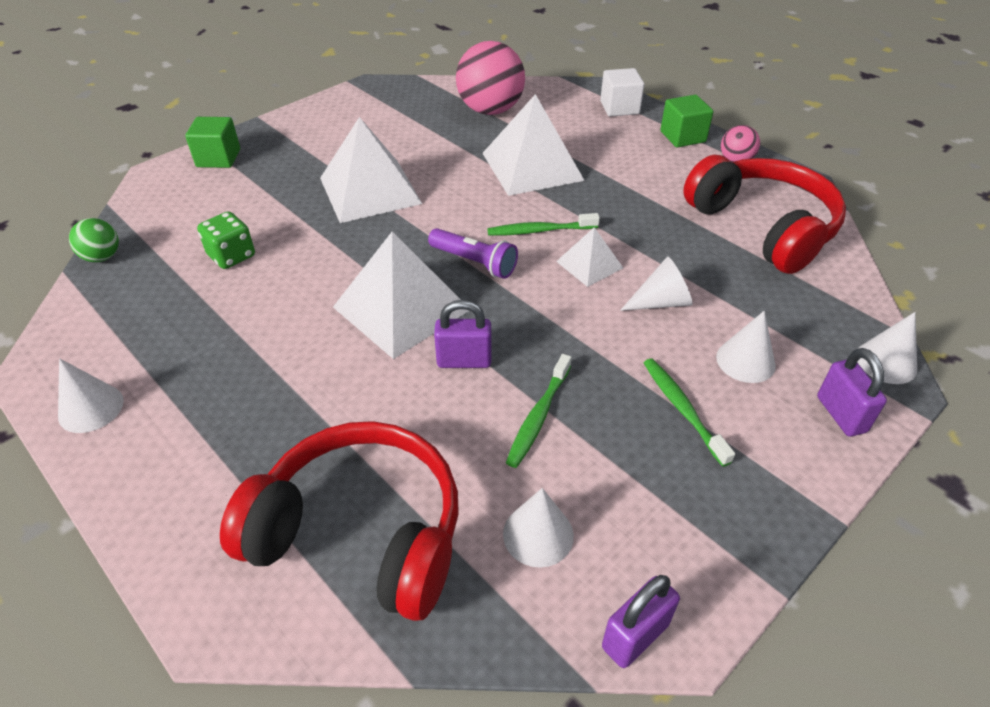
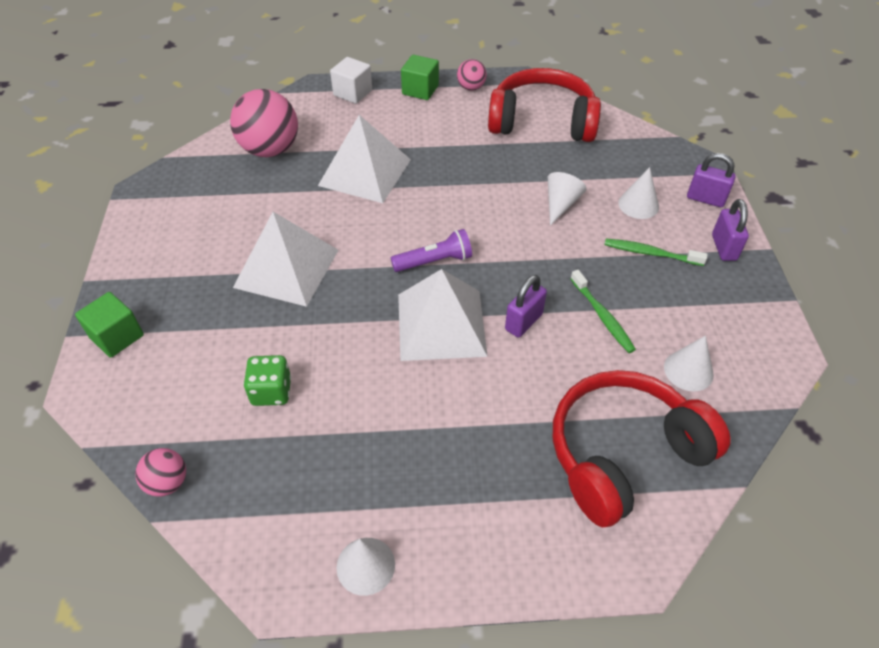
camera: 50 degrees left, 5 degrees up
green ball [69,218,119,262] -> pink ball [135,448,186,497]
green toothbrush [487,213,600,236] -> none
white pyramid [556,227,623,287] -> none
purple padlock [602,575,680,668] -> purple padlock moved to [712,199,749,261]
white cone [857,312,917,384] -> none

